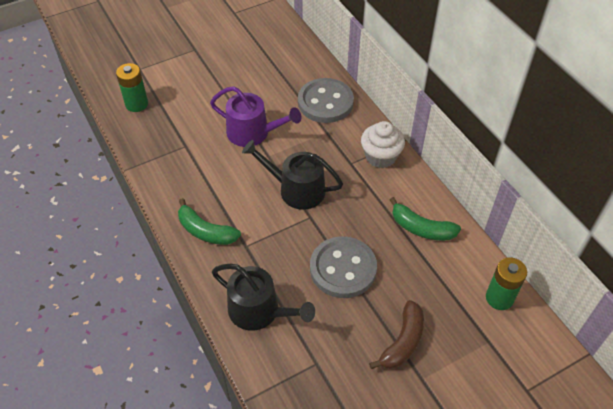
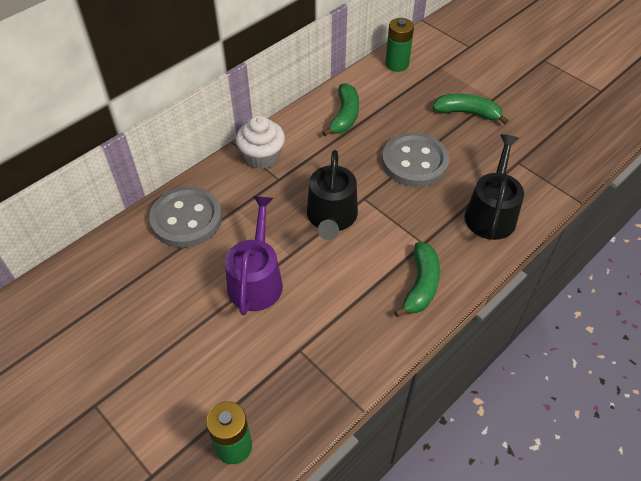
camera: 105 degrees left, 0 degrees up
brown banana [369,300,424,369] -> green banana [432,94,509,124]

